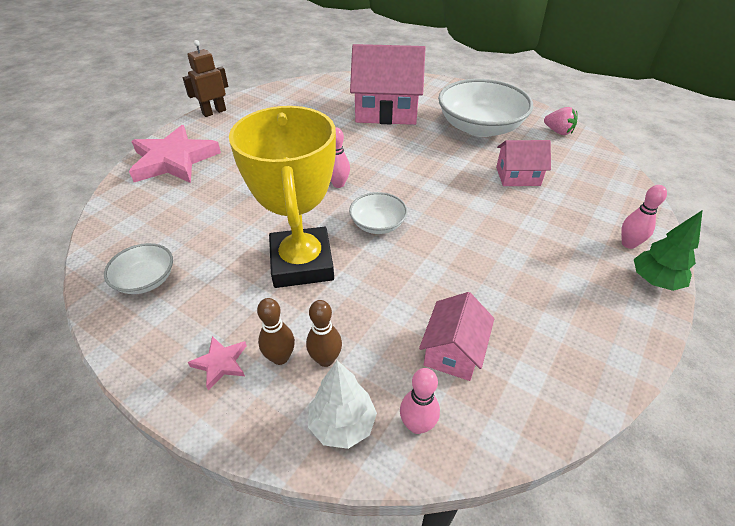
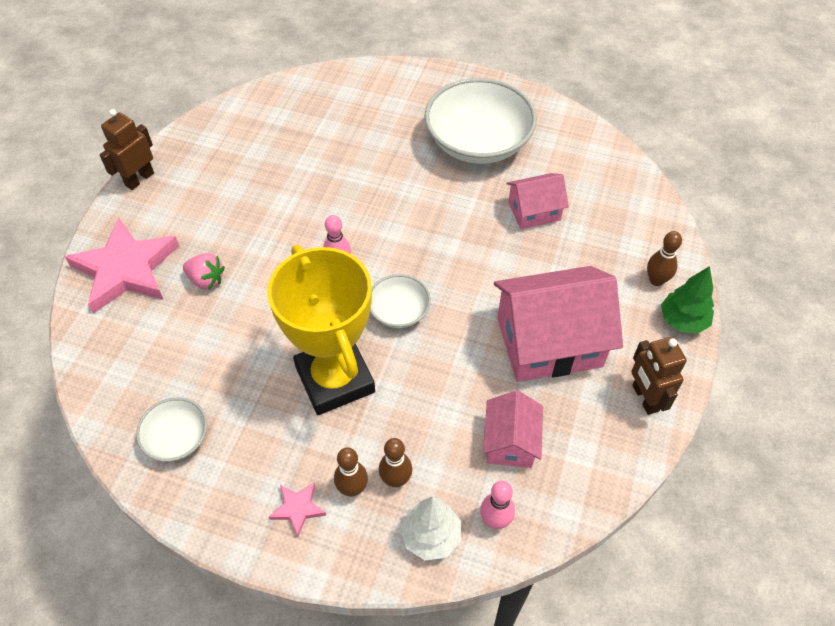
camera: 15 degrees left, 10 degrees up
pink house [350,44,425,125] -> pink house moved to [494,266,623,382]
pink strawberry [544,107,577,135] -> pink strawberry moved to [183,253,225,290]
pink bowling pin [621,185,667,249] -> brown bowling pin [647,231,682,286]
none -> brown robot [631,337,687,415]

